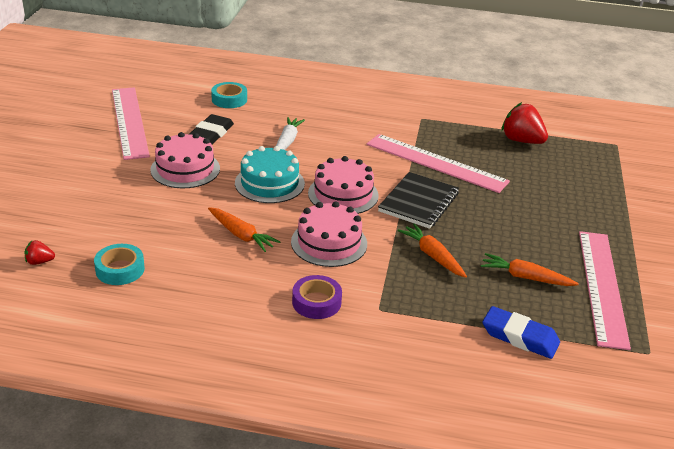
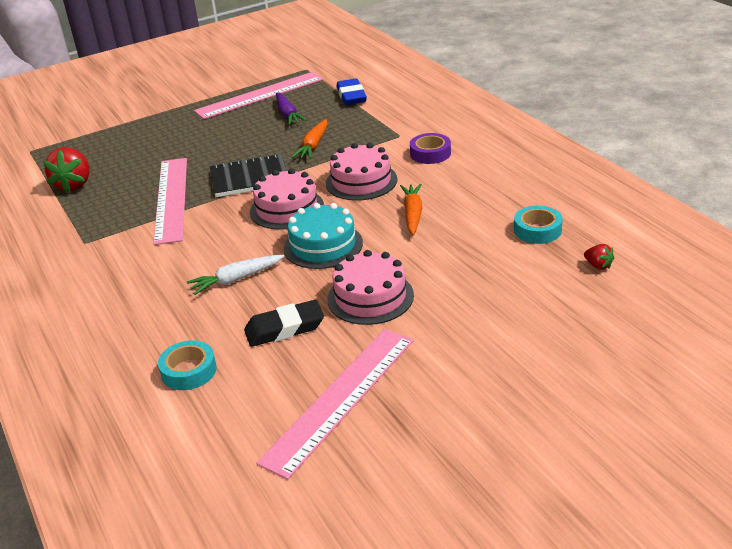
camera: 125 degrees left, 0 degrees up
orange carrot [481,253,579,286] -> purple carrot [276,93,307,125]

